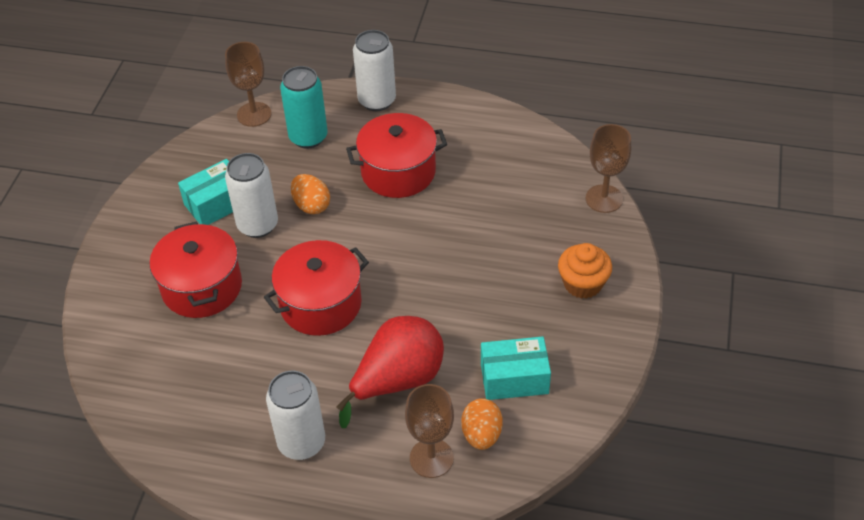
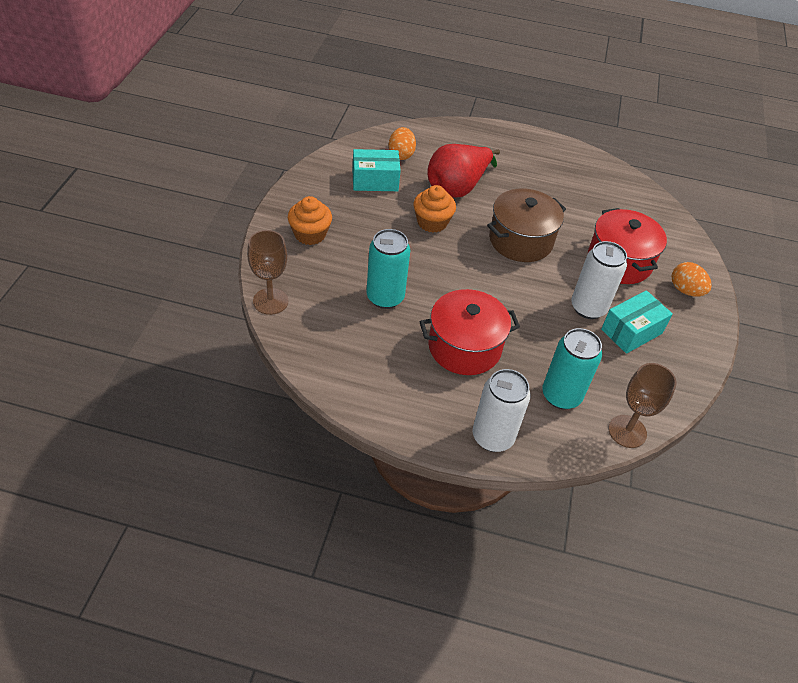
camera: 175 degrees right, 0 degrees up
red pot [264,240,369,336] -> brown pot [487,189,566,262]
white can [266,370,325,460] -> none
orange egg [291,174,330,214] -> orange egg moved to [672,262,712,297]
brown goblet [405,384,454,478] -> none
none -> turquoise can [366,229,410,309]
none -> orange cupcake [413,185,456,233]

